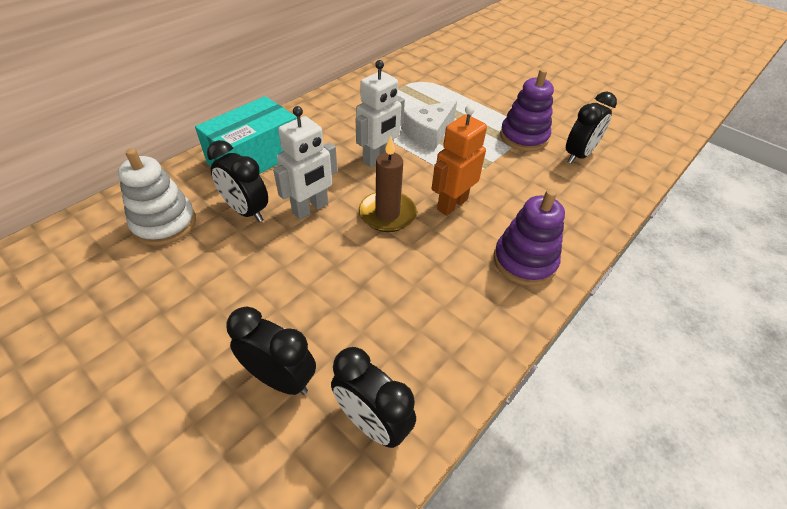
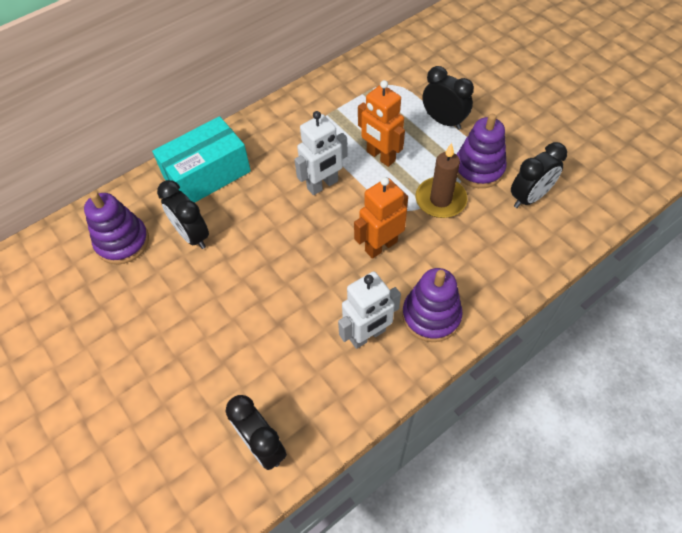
camera: 15 degrees right, 10 degrees up
white stacking toy [118,149,196,246] -> purple stacking toy [84,192,149,264]
black clock [226,306,316,395] -> black clock moved to [422,66,474,130]
white robot [273,106,337,219] -> white robot moved to [338,271,401,349]
brown candle [359,136,417,232] -> brown candle moved to [416,143,467,218]
white cheese [401,101,457,150] -> orange robot [358,80,405,167]

